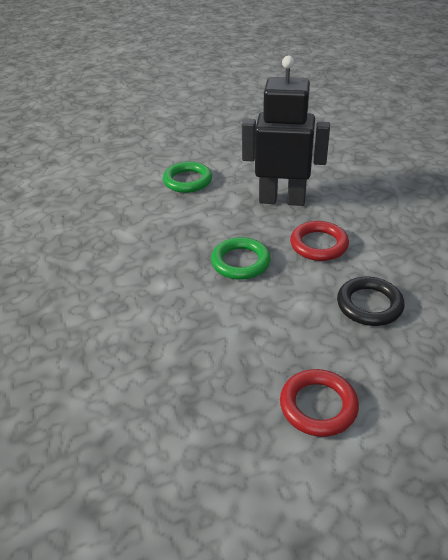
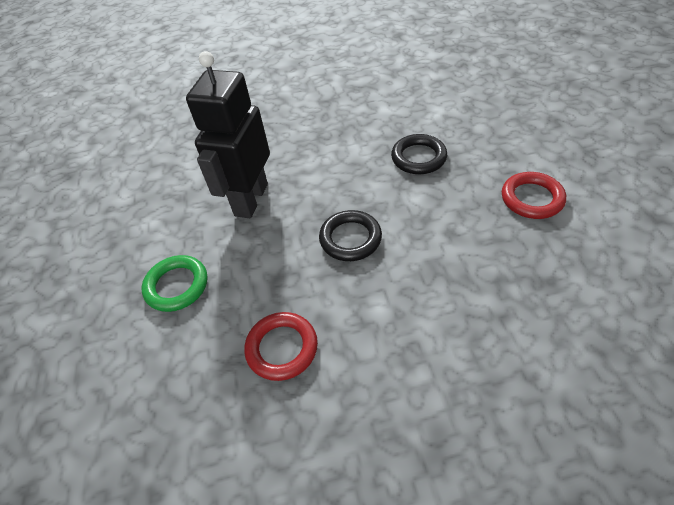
camera: 80 degrees left, 10 degrees up
green ring [211,237,271,280] -> black ring [319,210,382,261]
red ring [290,221,349,261] -> red ring moved to [244,312,318,381]

